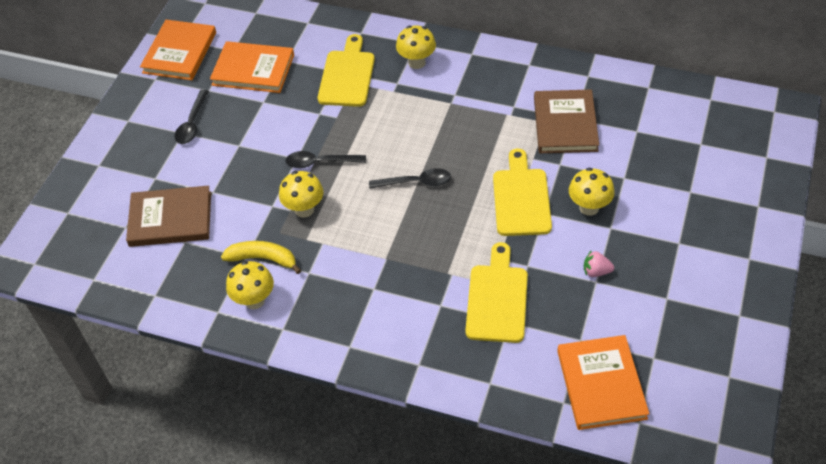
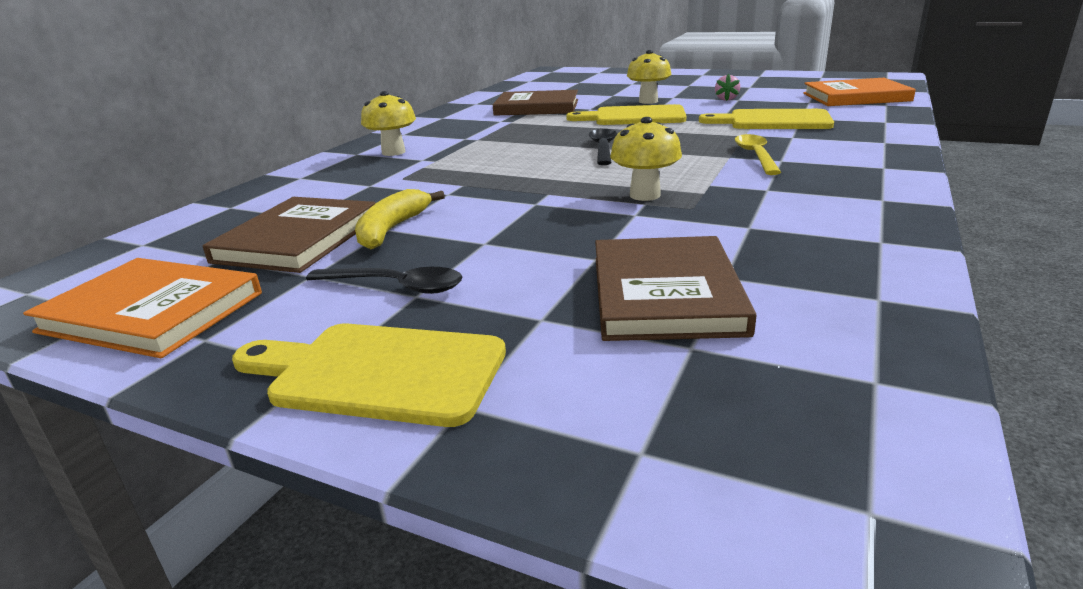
camera: 85 degrees left, 25 degrees down
orange book [210,41,294,93] -> brown book [203,197,376,273]
yellow banana [221,241,301,274] -> yellow banana moved to [355,189,445,249]
yellow mushroom [226,261,274,309] -> none
black spoon [285,151,366,168] -> none
yellow cutting board [318,34,375,107] -> yellow cutting board moved to [232,324,506,427]
none -> yellow spoon [735,134,781,175]

